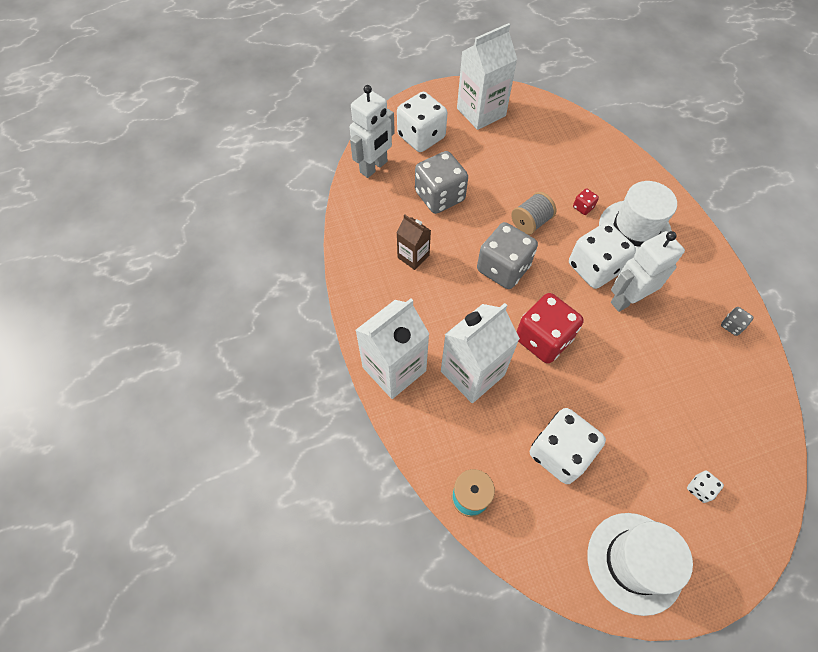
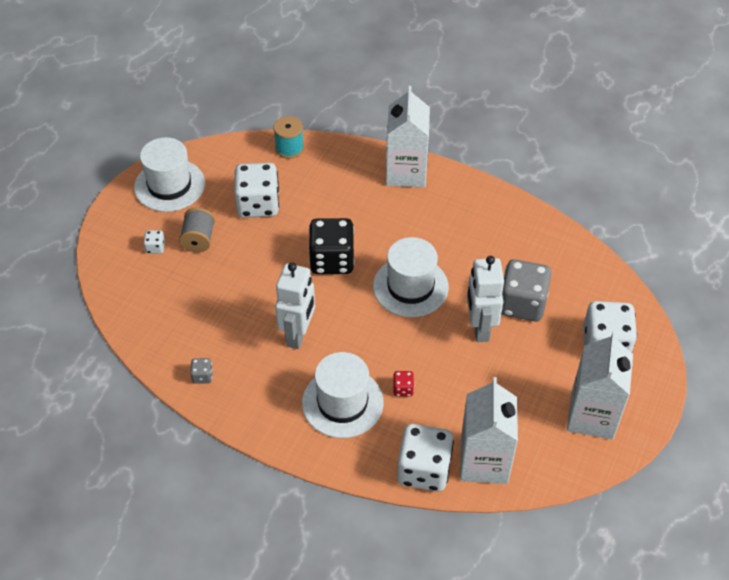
camera: 135 degrees right, 10 degrees down
white robot [350,85,395,178] -> white robot moved to [467,256,504,342]
brown carton [397,215,431,270] -> none
white carton [441,303,520,403] -> white carton moved to [460,377,518,484]
grey dice [477,222,538,289] -> white hat [373,237,449,317]
grey spool [511,192,556,235] -> grey spool moved to [179,208,215,253]
red dice [516,293,584,364] -> black dice [308,218,355,274]
white dice [569,222,636,289] -> white dice moved to [397,424,454,492]

